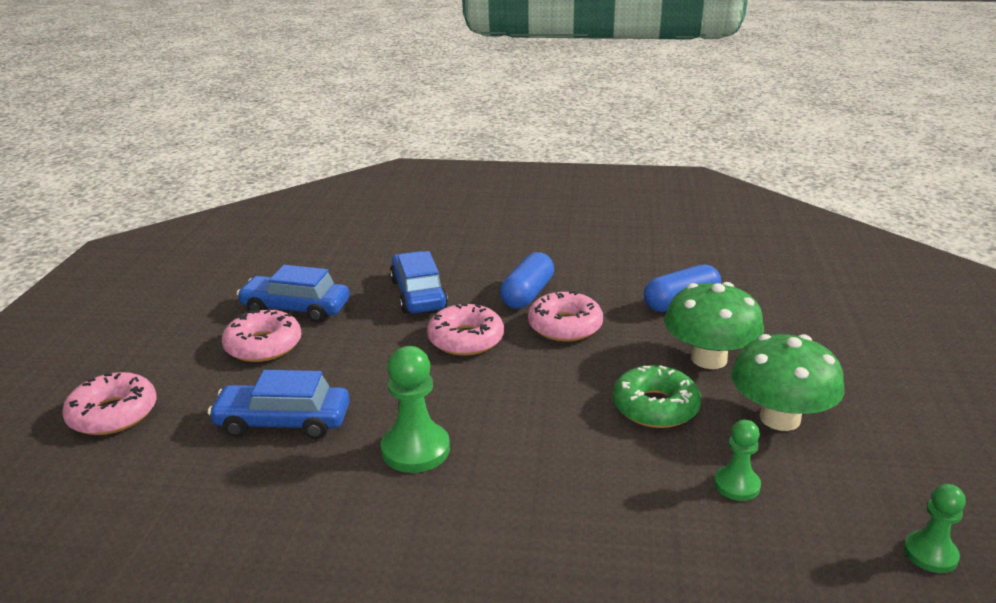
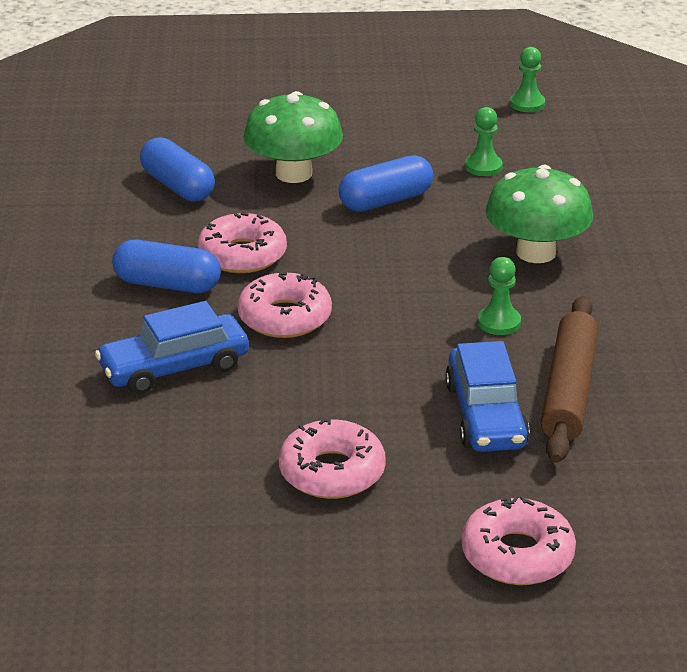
camera: 100 degrees left, 5 degrees up
blue car [236,265,350,323] -> none
green pawn [381,346,450,473] -> green pawn [478,257,521,335], size x0.62
green donut [613,365,701,428] -> blue capsule [339,155,433,212]
green mushroom [731,334,844,431] -> green mushroom moved to [485,165,593,263]
none -> brown rolling pin [541,296,598,463]

